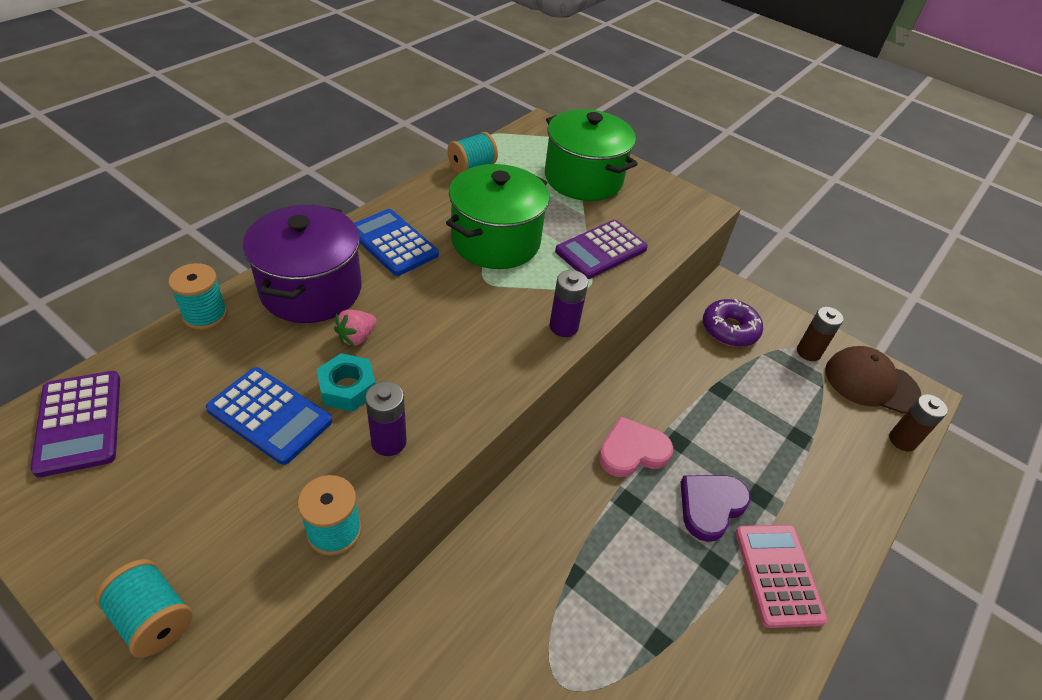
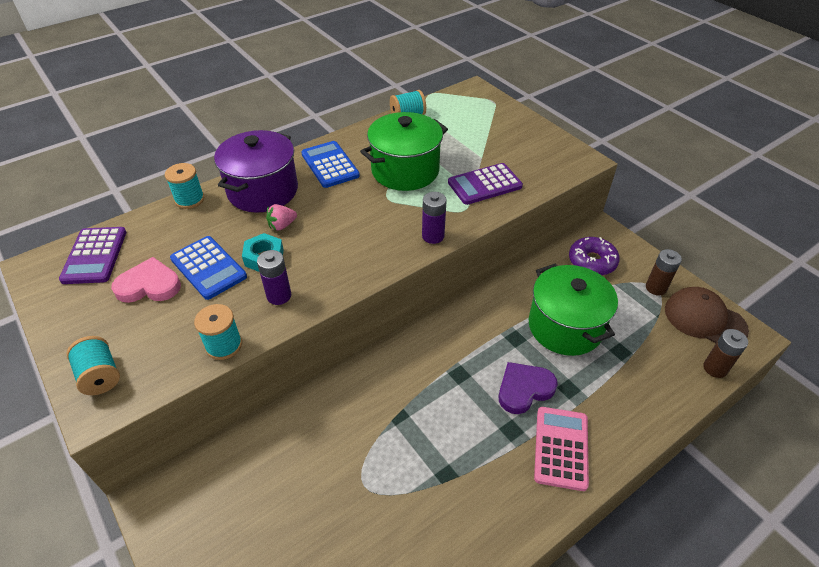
camera: 20 degrees right, 0 degrees up
green pot [545,109,638,201] -> green pot moved to [529,263,618,356]
pink heart [599,416,673,477] -> pink heart moved to [111,257,181,303]

